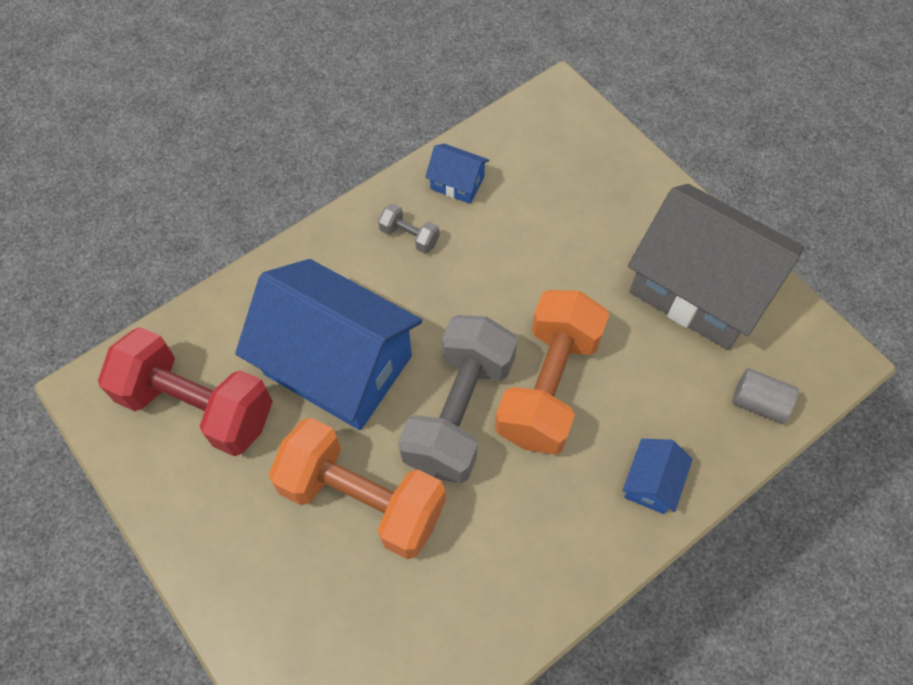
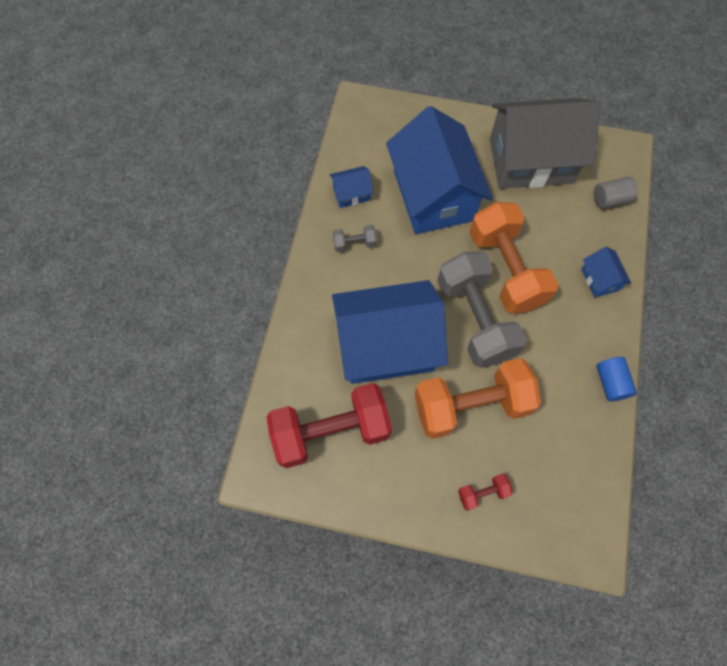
camera: 40 degrees left, 5 degrees up
none -> blue house [386,106,493,234]
none -> red dumbbell [458,474,513,511]
none -> blue cylinder [596,357,637,401]

